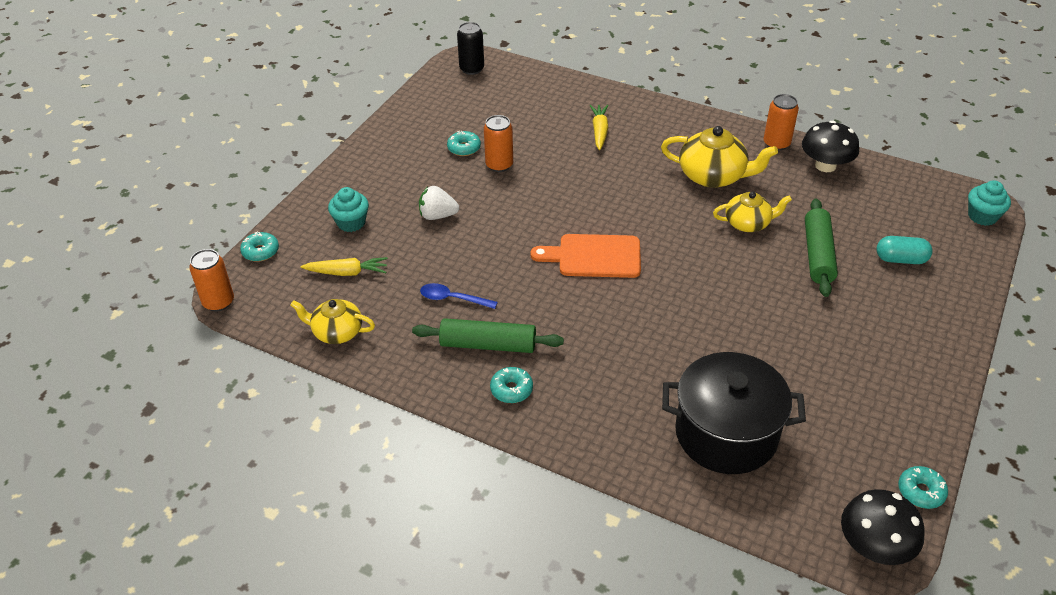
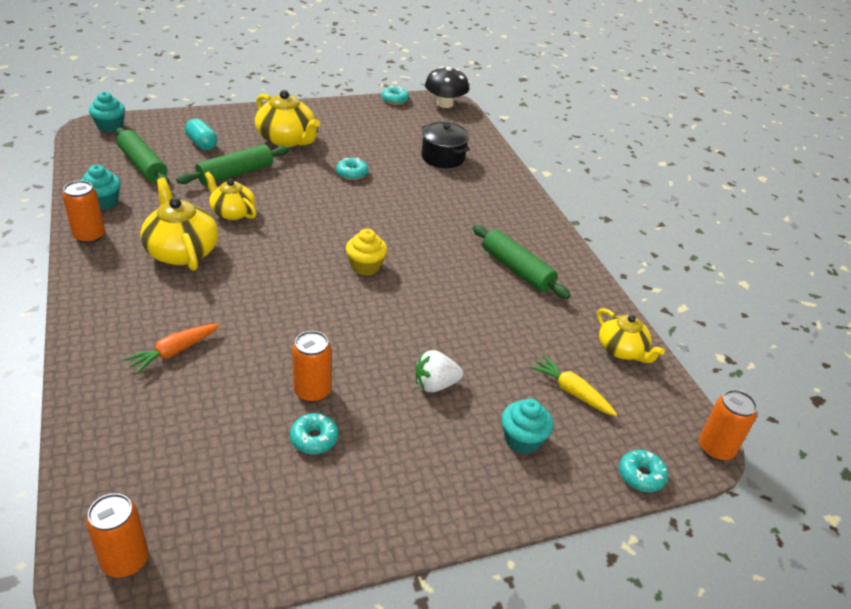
camera: 140 degrees left, 5 degrees down
white strawberry [419,186,459,220] -> white strawberry turned 120 degrees clockwise [416,350,464,392]
blue spoon [420,283,498,309] -> none
black can [457,22,484,75] -> orange can [86,493,148,578]
turquoise donut [490,367,533,403] -> turquoise donut moved to [336,157,368,180]
orange cutting board [530,234,641,278] -> yellow cupcake [346,229,387,276]
yellow carrot [589,105,609,150] -> orange carrot [124,324,220,374]
black pot [662,352,806,474] -> black pot [422,122,470,168], size x0.63
black mushroom [802,120,859,172] -> turquoise cupcake [81,165,121,210]
none -> green rolling pin [116,128,169,185]
none -> yellow teapot [255,90,320,147]

